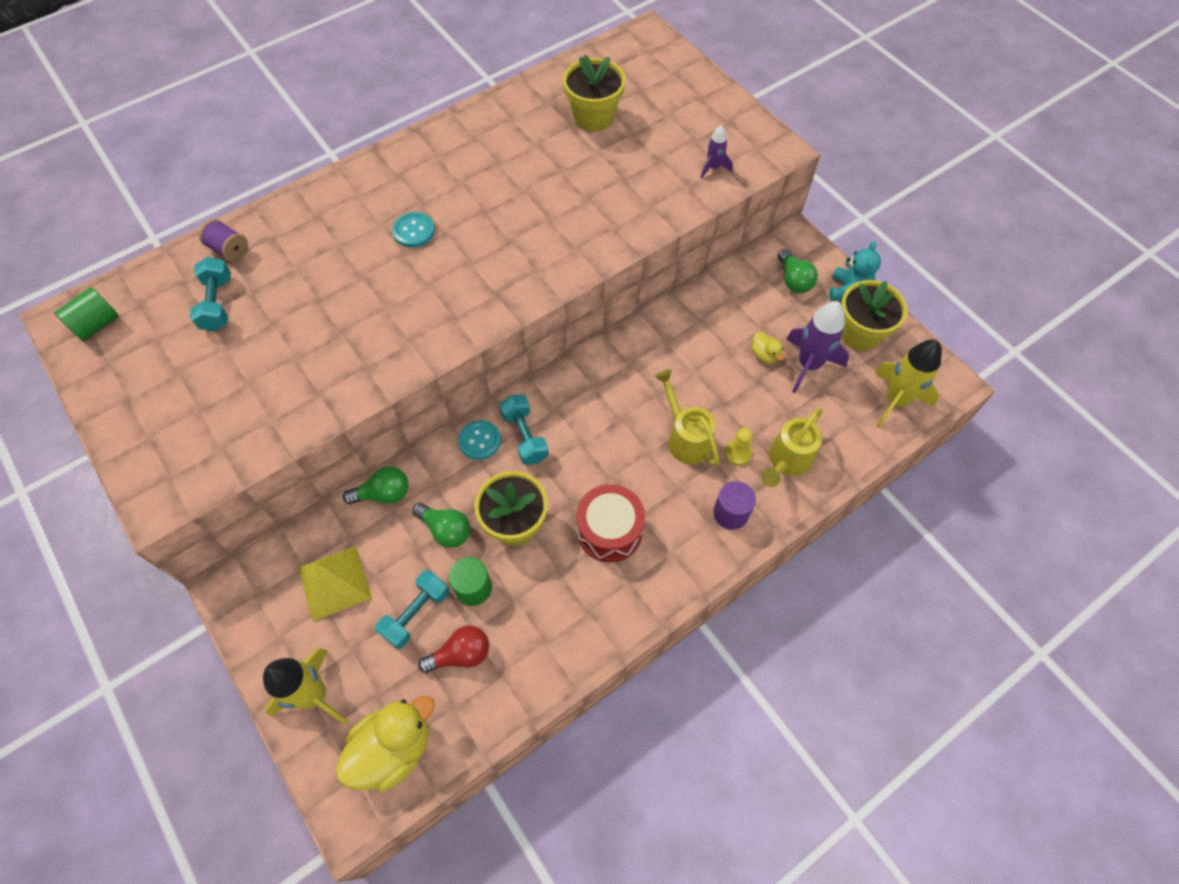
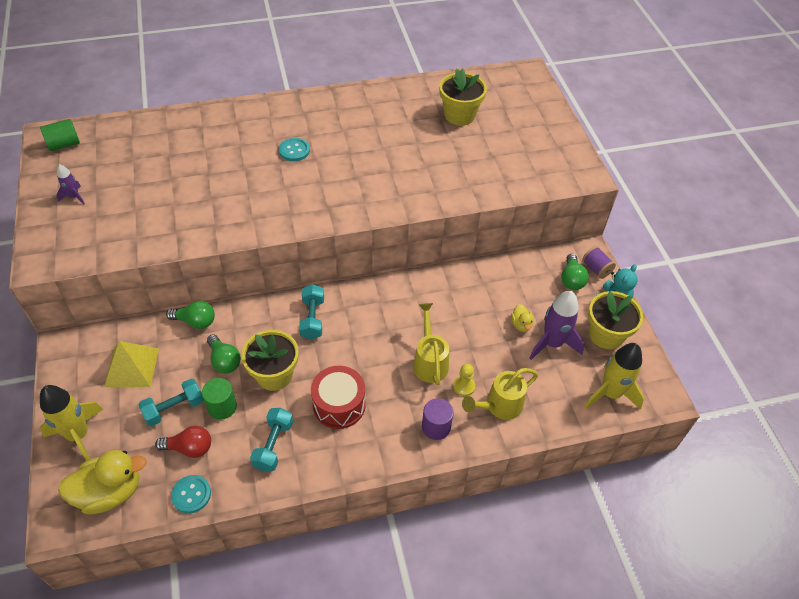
camera: 20 degrees right, 10 degrees down
turquoise dumbbell [190,257,231,332] -> turquoise dumbbell moved to [250,408,293,471]
purple spool [199,219,248,262] -> purple spool moved to [582,246,616,279]
turquoise button [458,420,501,460] -> turquoise button moved to [171,475,211,513]
purple rocket [700,125,733,178] -> purple rocket moved to [56,164,85,205]

